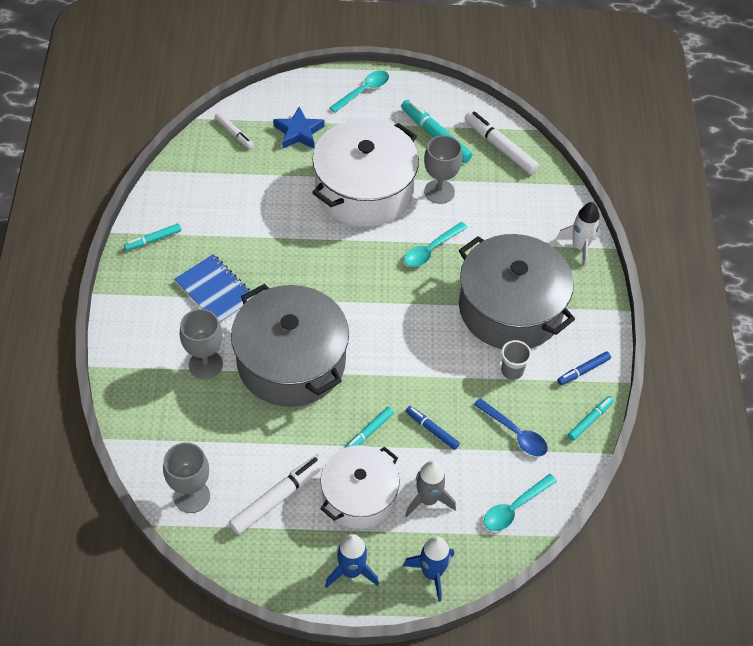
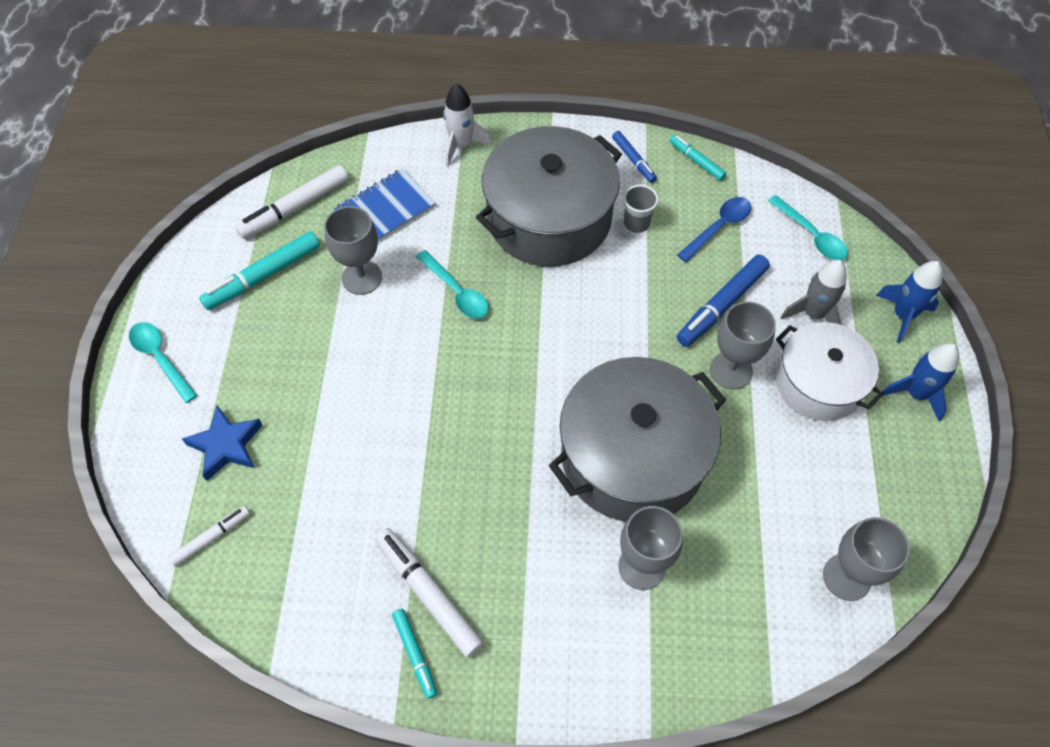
camera: 85 degrees left, 5 degrees up
blue notebook [174,254,253,324] -> blue notebook moved to [334,168,436,241]
white marker [229,454,326,535] -> white marker moved to [375,528,484,658]
white pot [312,119,419,227] -> none
turquoise marker [344,407,394,448] -> grey goblet [710,301,776,389]
blue marker [406,406,460,450] -> blue marker [677,255,770,347], size x1.72

